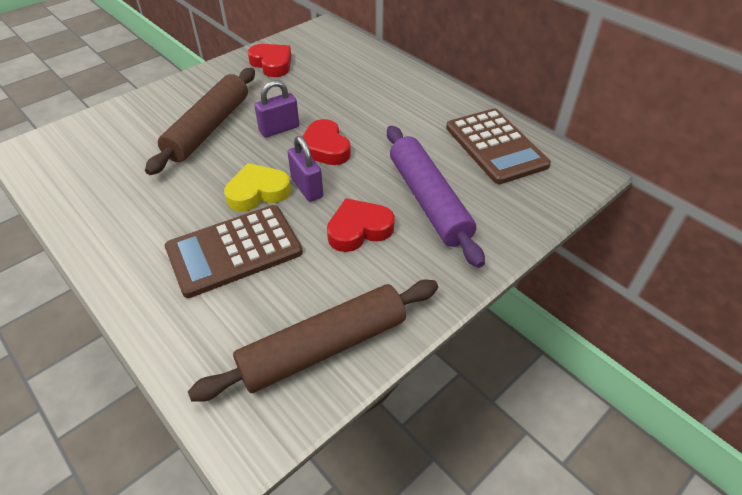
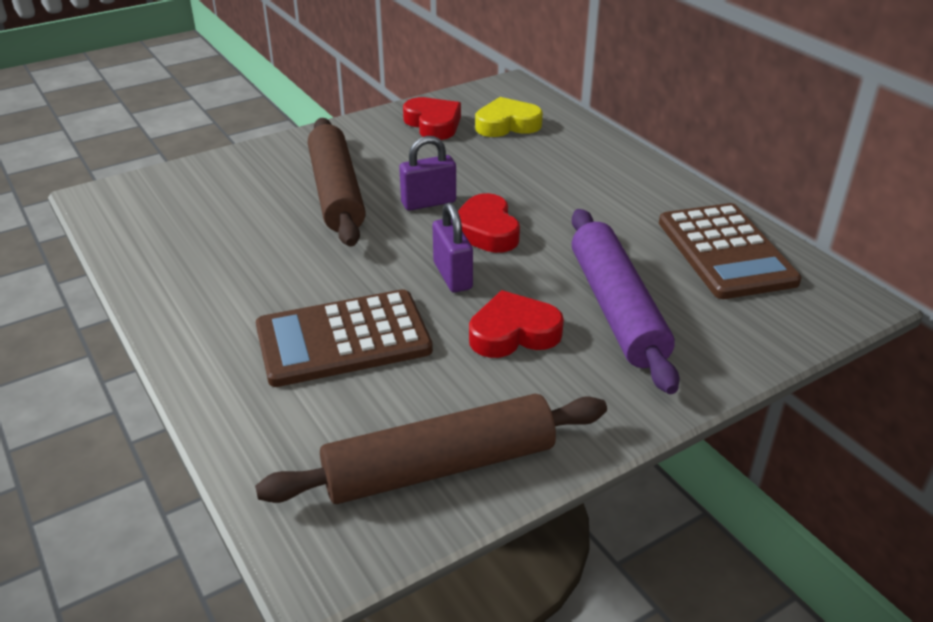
camera: 10 degrees right, 10 degrees down
brown rolling pin [145,68,255,175] -> brown rolling pin turned 45 degrees counterclockwise [308,118,366,247]
yellow heart [224,163,291,212] -> yellow heart moved to [475,97,543,137]

